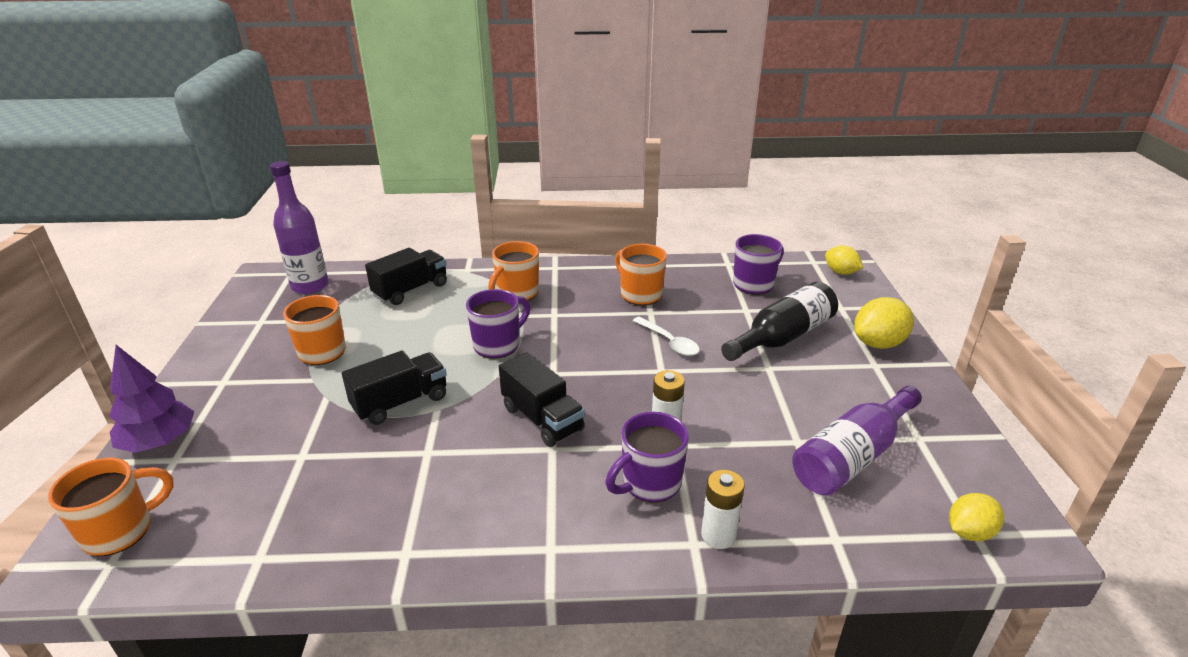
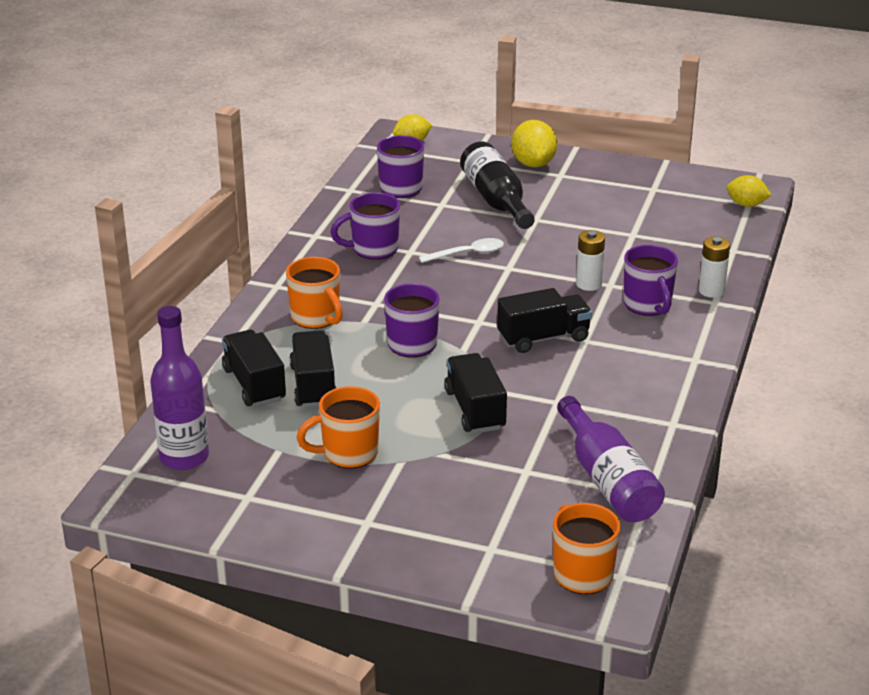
camera: 70 degrees left, 0 degrees up
purple tree [109,345,194,453] -> none
orange mug [615,244,667,305] -> purple mug [330,192,400,260]
purple bottle [792,386,922,496] -> purple bottle moved to [557,396,665,522]
yellow lemon [949,493,1004,541] -> yellow lemon turned 60 degrees counterclockwise [727,175,771,207]
none -> black truck [289,330,336,408]

